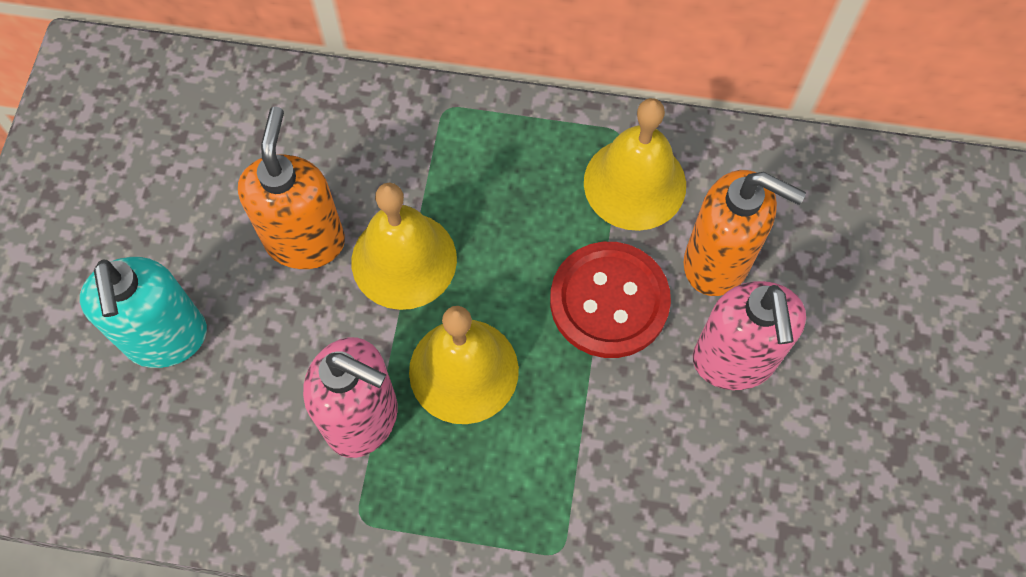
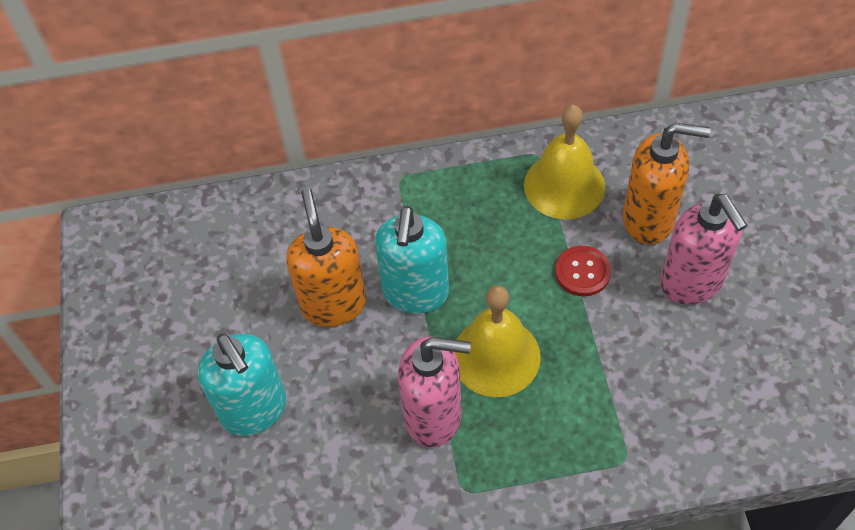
camera: 15 degrees left, 10 degrees down
yellow bell [351,182,457,310] -> turquoise soap dispenser [375,206,449,314]
red button [550,242,671,358] -> red button [555,246,611,296], size x0.59

